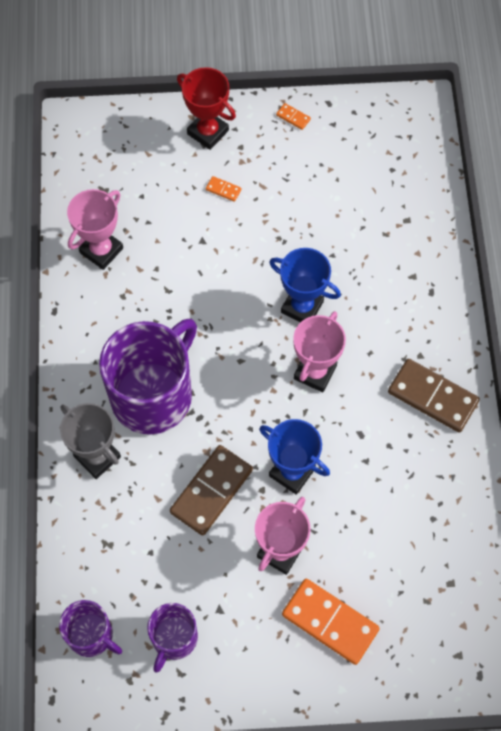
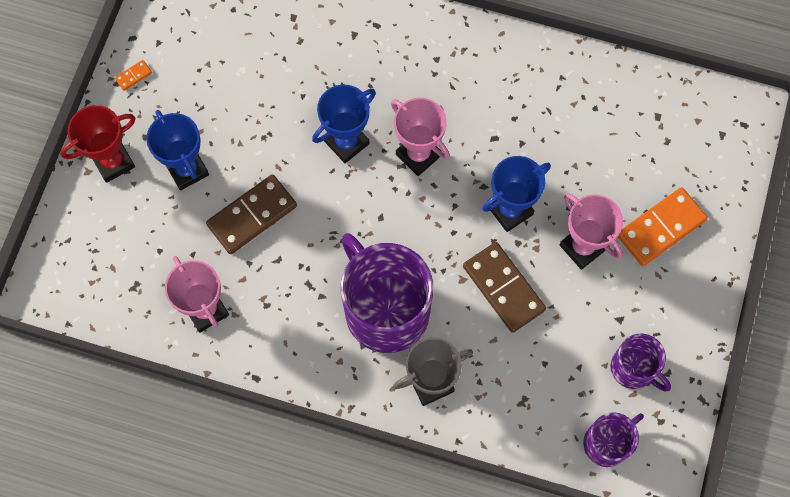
camera: 70 degrees left, 5 degrees up
orange domino [206,176,241,202] -> blue trophy [146,110,209,190]
brown domino [388,359,480,433] -> brown domino moved to [206,174,297,254]

